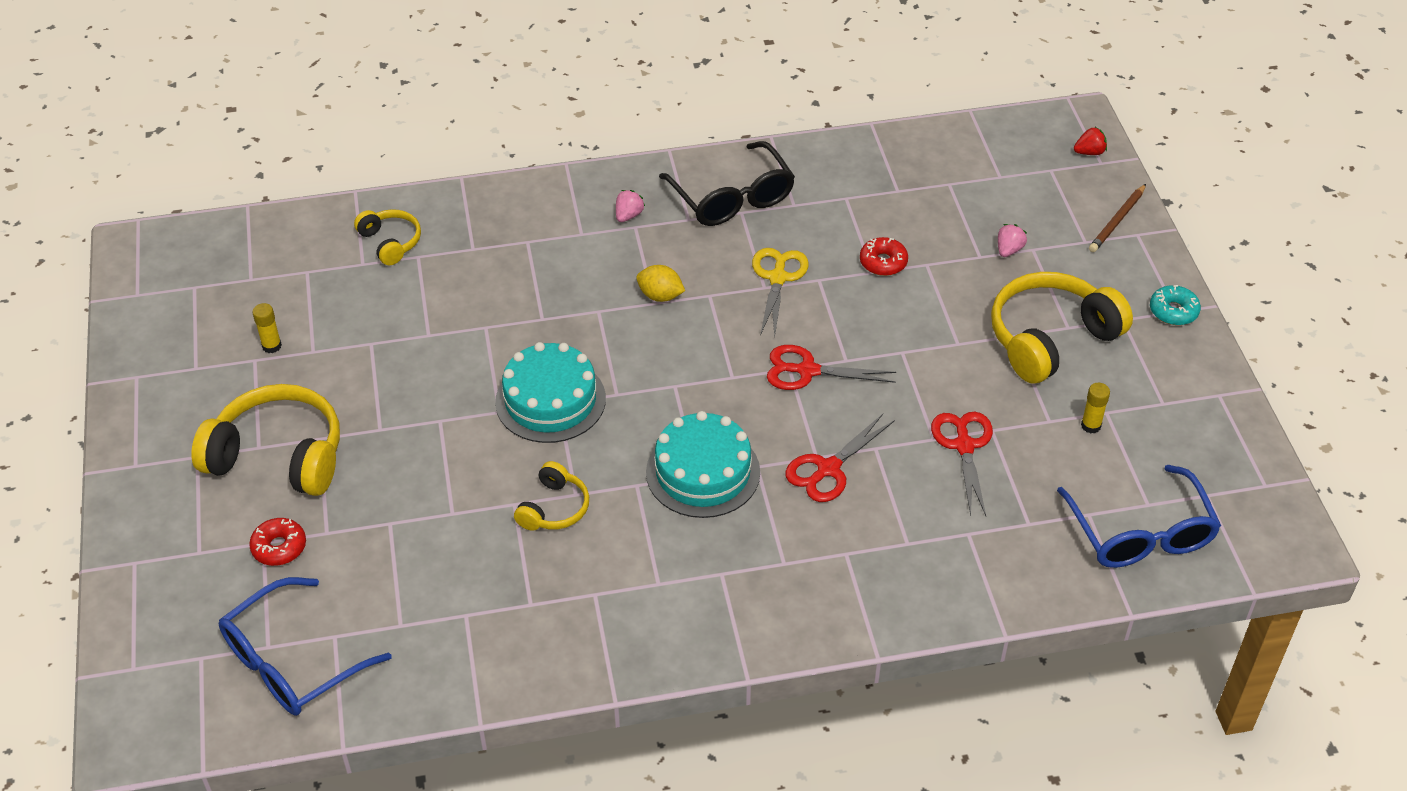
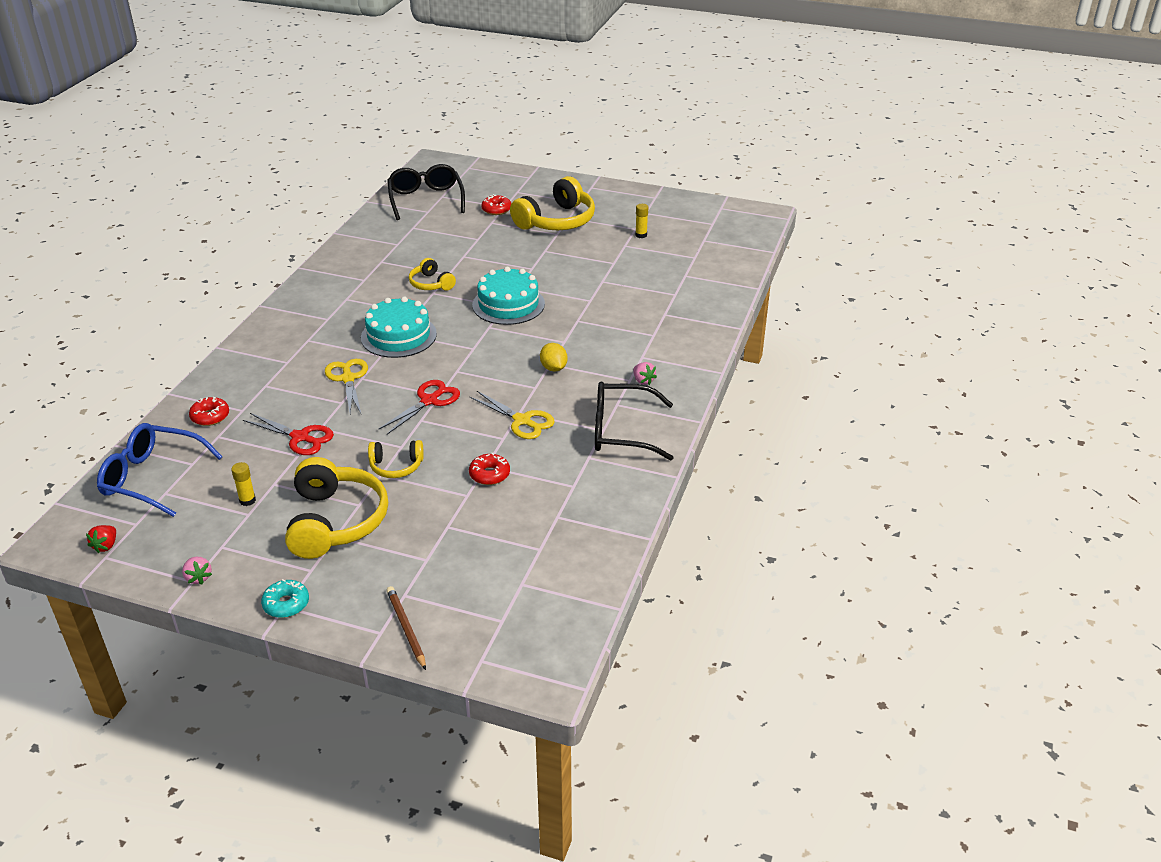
camera: 120 degrees right, 10 degrees down
blue glasses [219,577,391,716] -> black glasses [387,164,465,220]
yellow headphones [354,209,421,265] -> yellow headphones moved to [368,440,424,478]
yellow lemon [636,265,685,302] -> yellow lemon turned 75 degrees counterclockwise [540,343,567,372]
red scissors [785,414,895,502] -> yellow scissors [325,359,368,413]
pink strawberry [998,224,1027,257] -> pink strawberry moved to [182,557,212,585]
red strawberry [1074,127,1107,155] -> red strawberry moved to [86,525,116,553]
none -> red donut [189,397,229,426]

